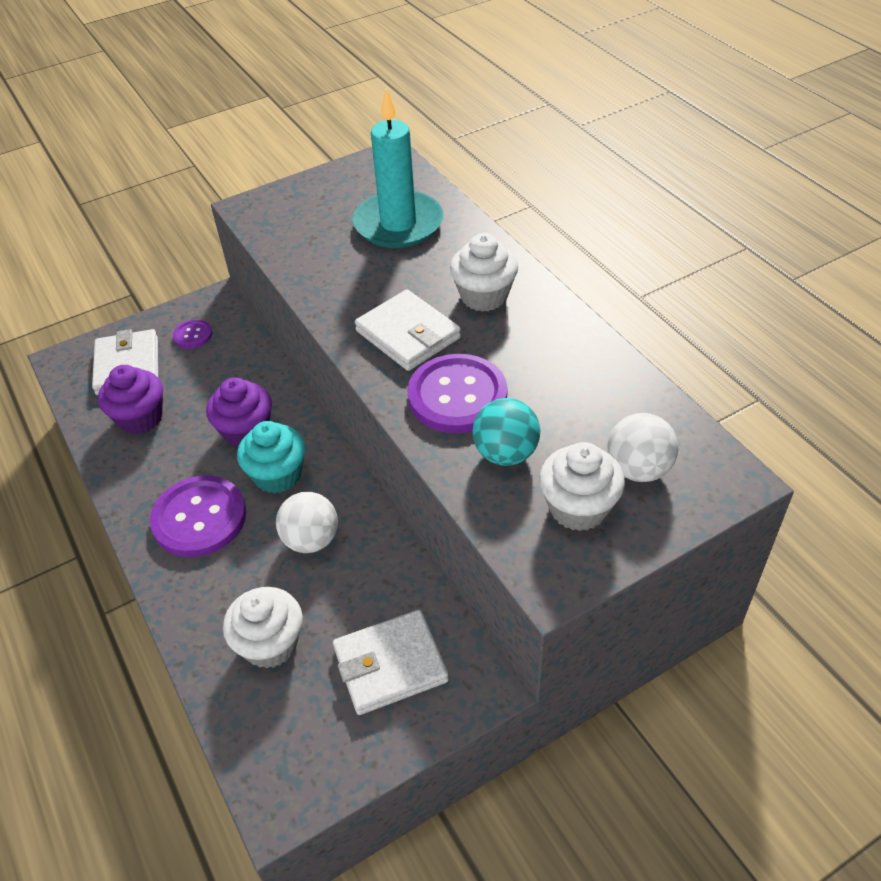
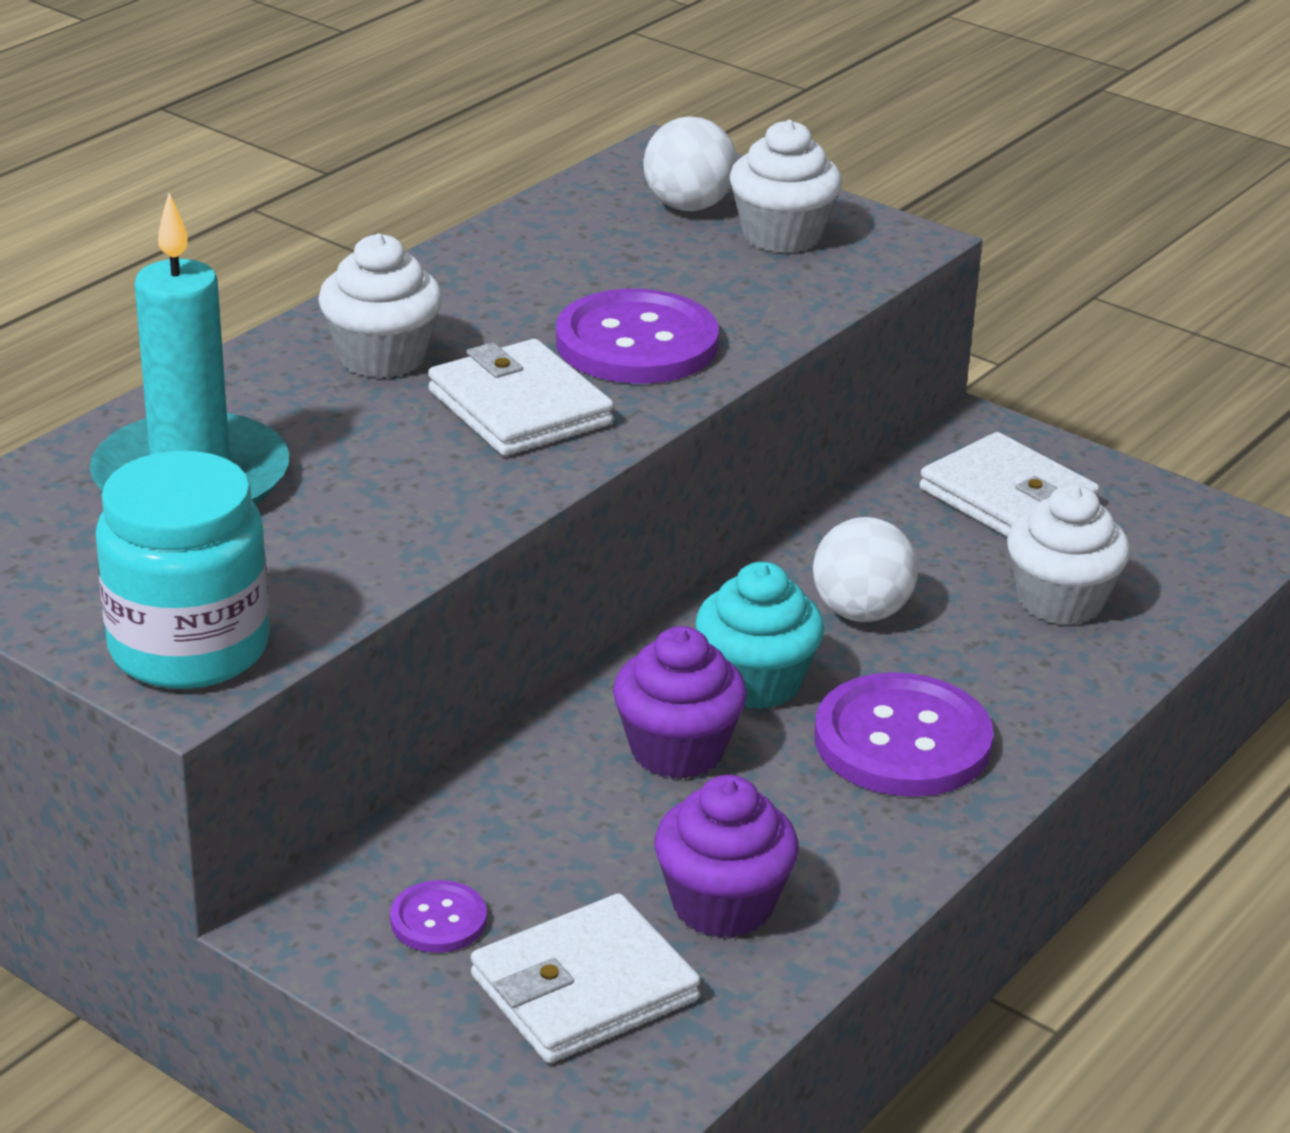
camera: 115 degrees left, 15 degrees down
white wallet [355,290,461,371] -> white wallet turned 60 degrees counterclockwise [428,339,614,456]
turquoise ball [473,398,540,466] -> none
none -> turquoise jar [96,451,270,689]

